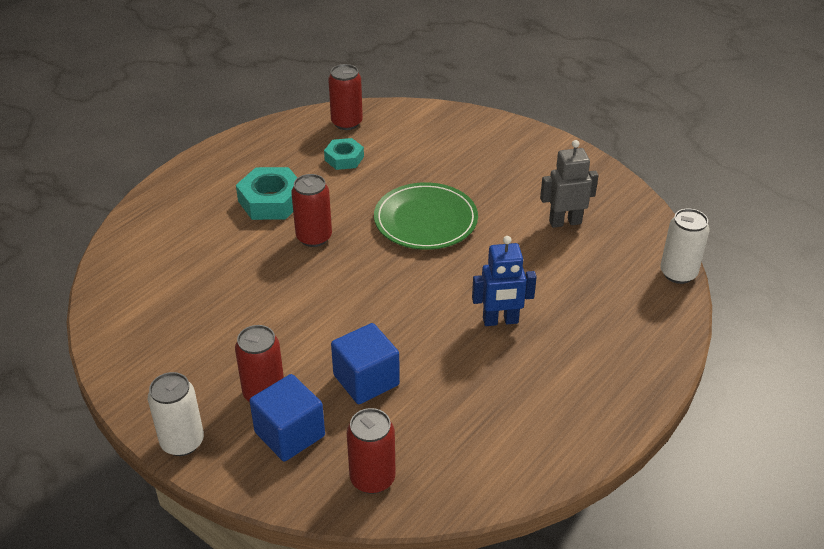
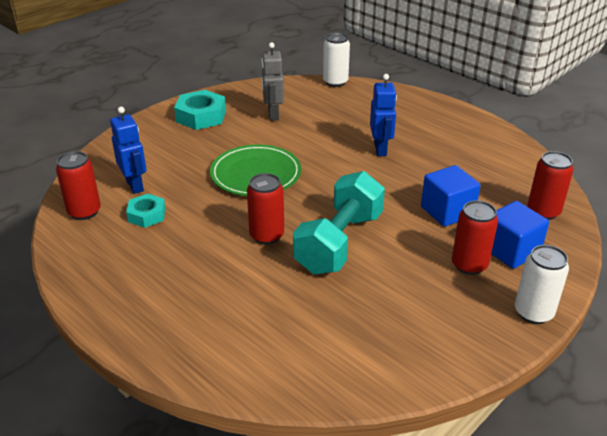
camera: 85 degrees left, 5 degrees down
turquoise nut [236,167,297,220] -> turquoise nut moved to [174,90,226,130]
none -> blue robot [110,107,146,194]
none -> turquoise dumbbell [293,171,385,274]

